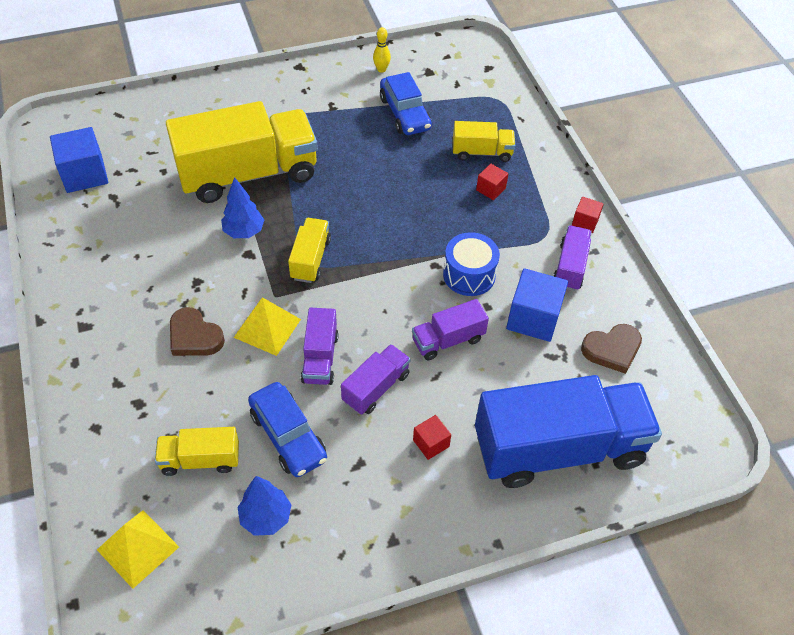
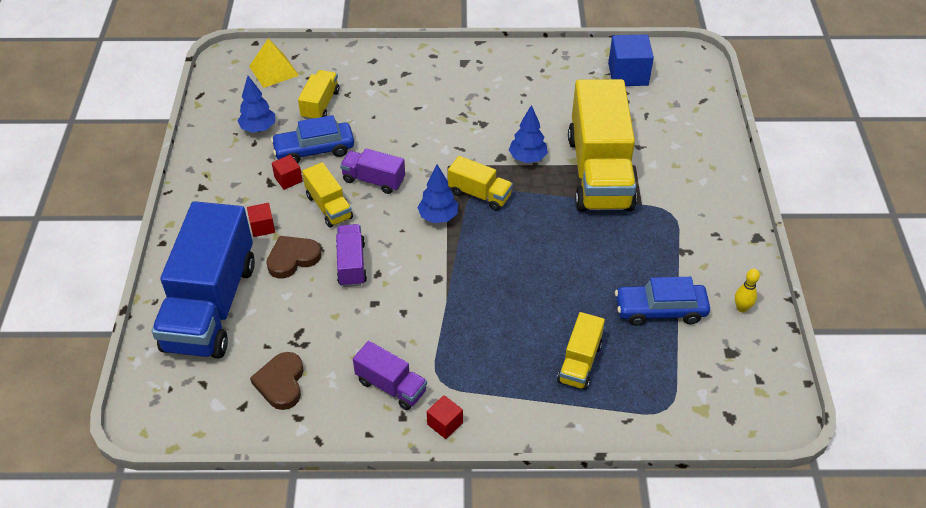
camera: 110 degrees right, 5 degrees down
brown heart [170,307,225,356] -> brown heart moved to [266,236,321,279]
yellow pyramid [234,297,301,356] -> none
purple truck [341,344,411,415] -> yellow truck [302,162,353,228]
blue drum [443,232,500,296] -> none
red cube [476,164,508,200] -> red cube moved to [272,155,303,190]
blue cube [506,268,568,342] -> none
none -> blue tree [417,164,458,223]

